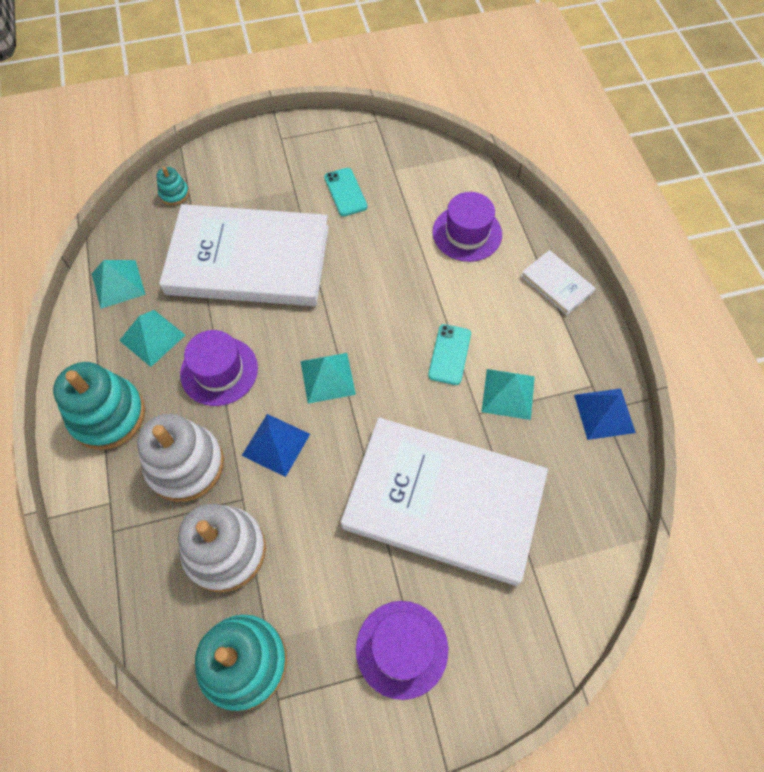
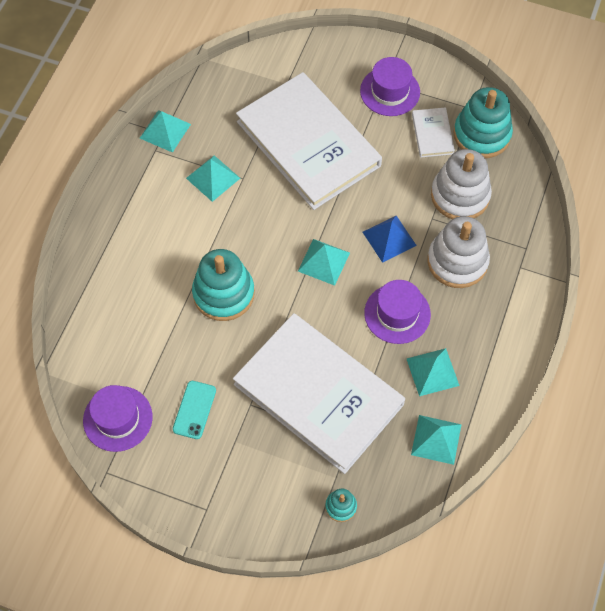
camera: 145 degrees left, 0 degrees up
turquoise stacking toy [53,362,145,450] -> turquoise stacking toy moved to [192,249,255,321]
turquoise phone [428,324,471,385] -> none
purple hat [432,192,502,262] -> purple hat moved to [83,385,152,452]
white book [521,250,596,315] -> white book moved to [412,107,455,158]
blue pyramid [574,388,636,440] -> turquoise pyramid [140,110,191,153]

